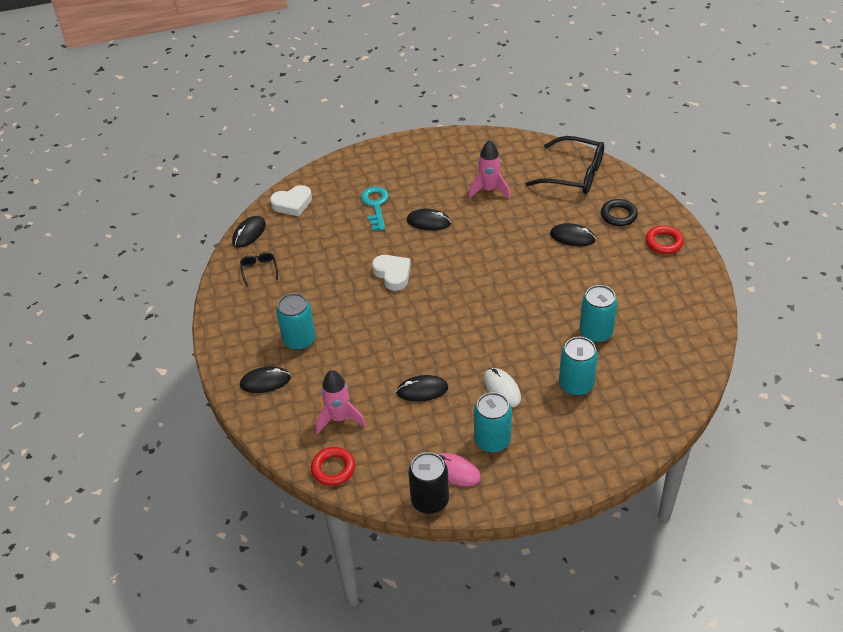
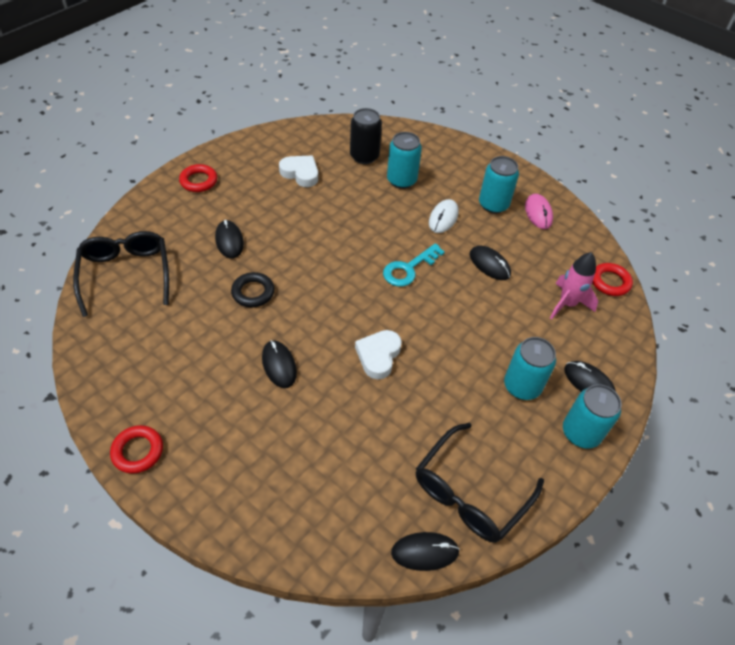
camera: 130 degrees left, 5 degrees up
black glasses [240,252,278,287] -> black glasses [416,423,544,543], size x2.20
white heart [270,185,312,216] -> white heart moved to [279,155,318,187]
turquoise key [361,186,389,231] -> turquoise key moved to [383,243,445,287]
black can [408,452,449,514] -> black can moved to [350,108,382,164]
pink rocket [468,140,510,199] -> none
turquoise can [579,285,618,343] -> turquoise can moved to [563,384,621,449]
black ring [601,199,638,226] -> black ring moved to [231,272,274,308]
none -> red ring [110,425,163,474]

